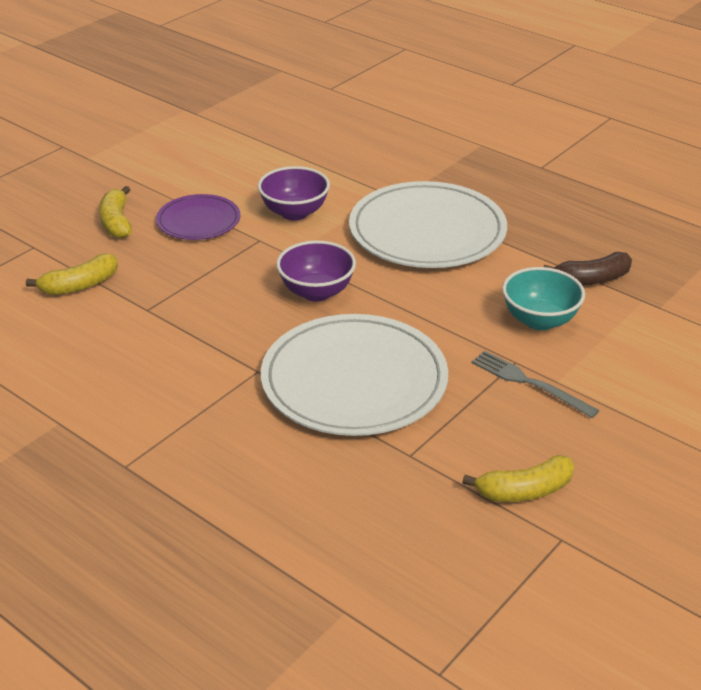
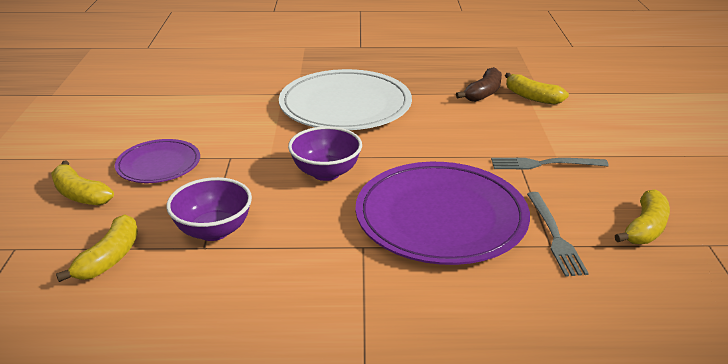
camera: 40 degrees left, 5 degrees down
purple bowl [258,166,330,220] -> purple bowl moved to [166,177,252,241]
white plate [261,314,448,436] -> purple plate [356,162,530,265]
turquoise bowl [502,267,585,330] -> none
none -> yellow banana [505,73,569,105]
none -> grey fork [527,192,589,277]

